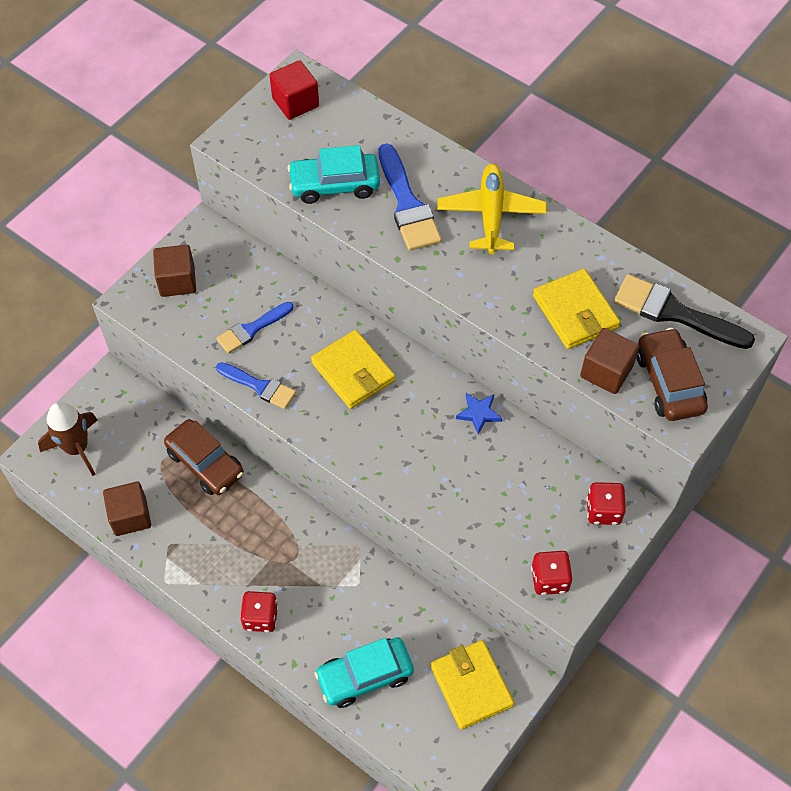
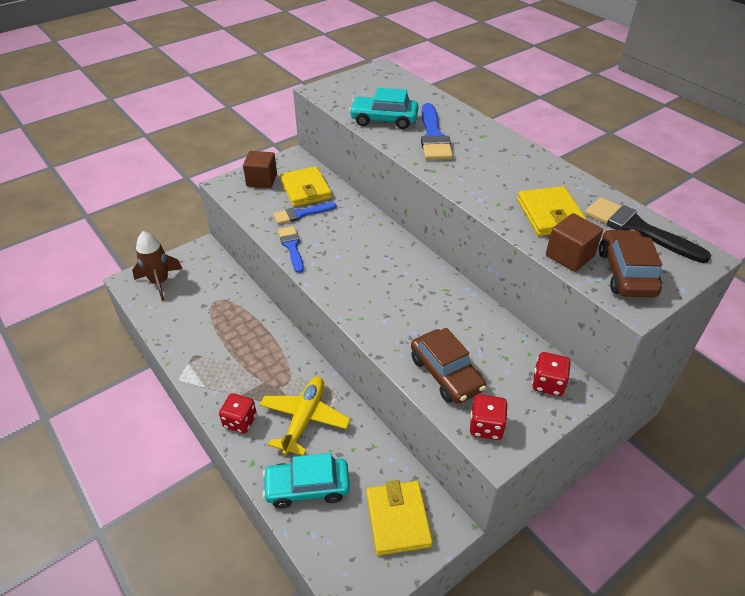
camera: 15 degrees right, 15 degrees down
brown cube [103,481,151,536] -> none
brown car [164,419,244,495] -> brown car moved to [411,328,486,404]
blue brush [216,362,296,409] -> blue brush turned 150 degrees counterclockwise [278,226,304,273]
red cube [269,60,319,120] -> none
yellow wallet [311,330,395,409] -> yellow wallet moved to [280,166,332,207]
yellow plane [437,163,547,255] -> yellow plane moved to [260,377,350,456]
blue star [456,393,502,435] -> none

